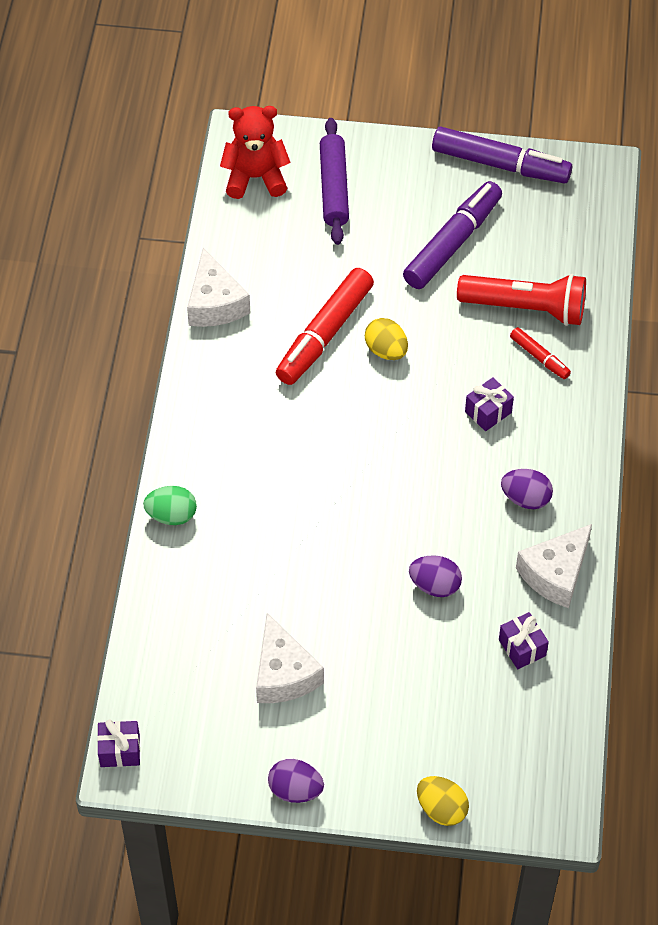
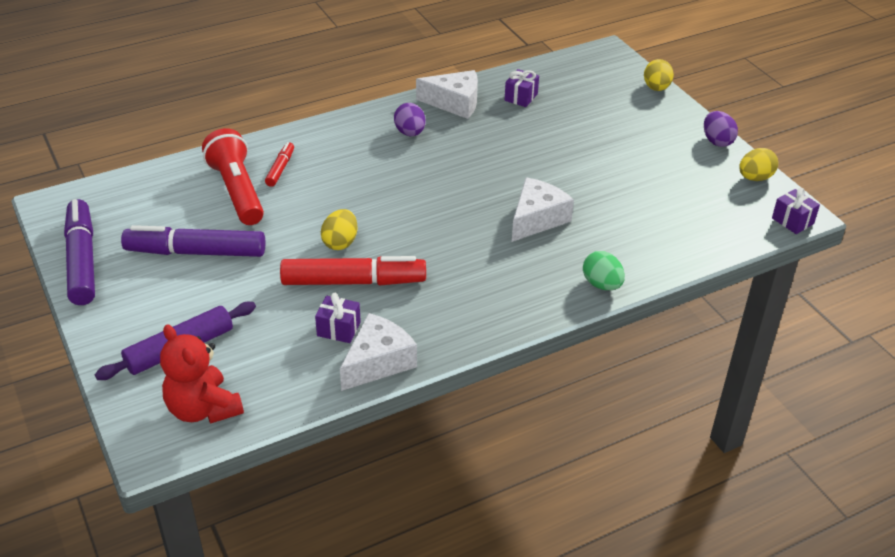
camera: 125 degrees left, 15 degrees down
white cheese [256,613,324,703] -> white cheese moved to [512,177,574,242]
purple egg [409,555,462,597] -> none
purple gift [465,377,514,431] -> purple gift moved to [315,293,361,343]
none -> yellow egg [739,148,778,181]

